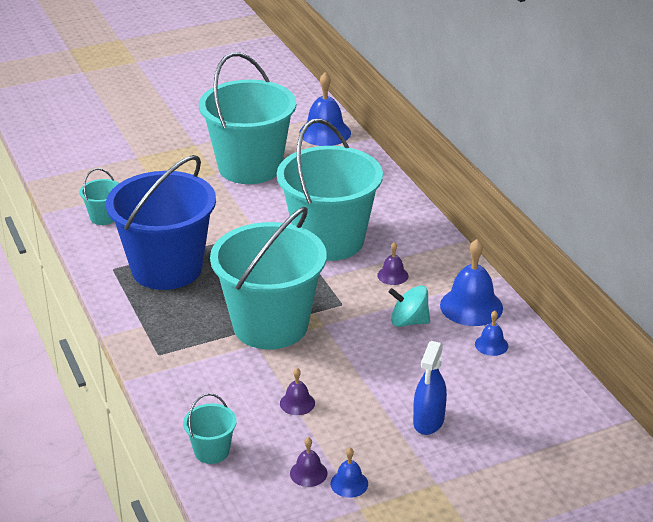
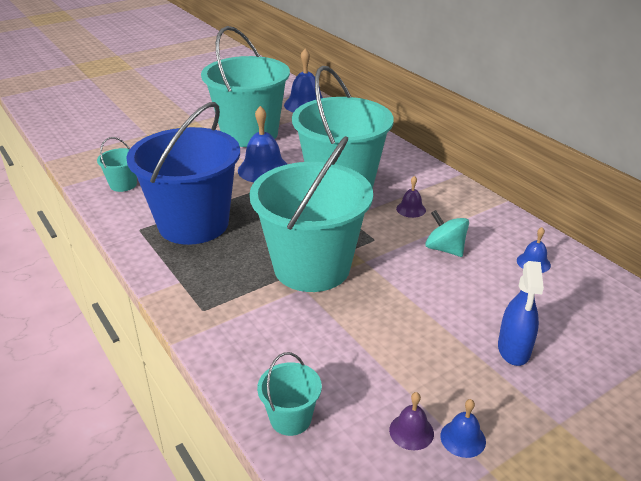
camera: 10 degrees left, 0 degrees up
purple bell [280,368,315,415] -> none
turquoise spinning top [389,286,430,327] -> turquoise spinning top turned 45 degrees clockwise [425,210,469,257]
blue bell [440,239,503,326] -> blue bell moved to [238,106,287,182]

